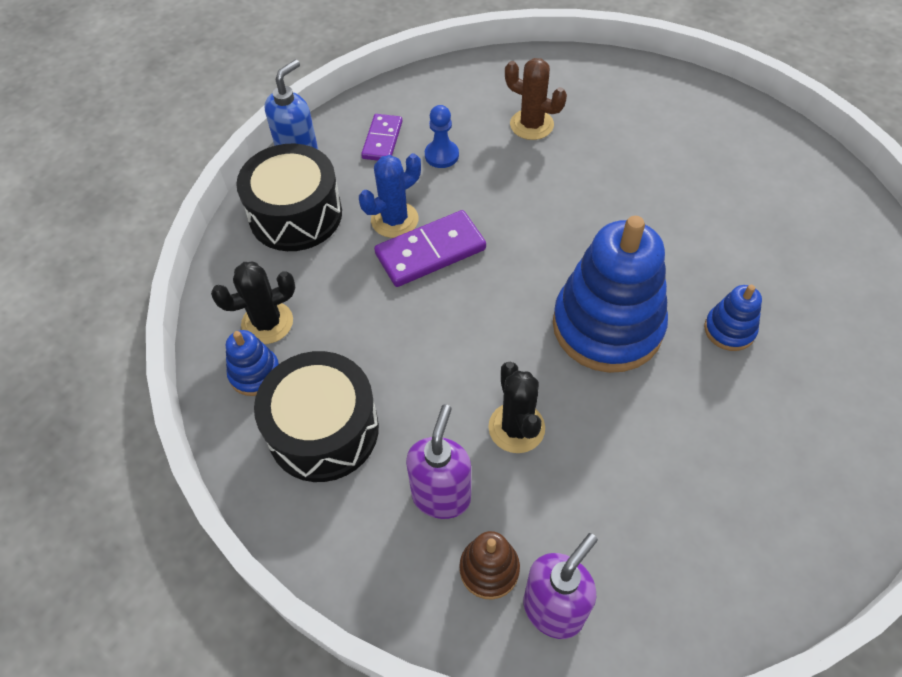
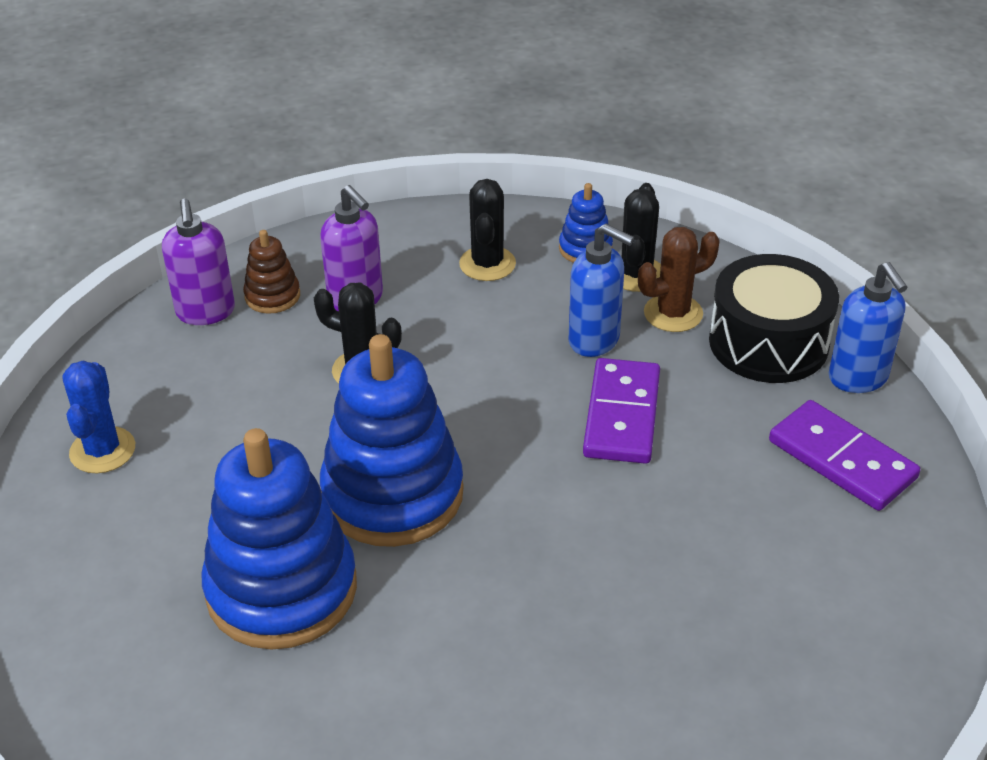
camera: 125 degrees right, 15 degrees down
black drum [254,351,379,482] -> black cactus [459,179,516,281]
blue cactus [359,153,421,238] -> blue cactus moved to [63,361,135,473]
purple domino [361,114,403,161] -> purple domino [769,400,920,511], size x1.56
blue pawn [425,105,459,168] -> none
brown cactus [505,58,567,140] -> brown cactus moved to [638,227,720,332]
blue stacking toy [704,285,762,351] -> blue stacking toy [202,428,357,650], size x2.19
none -> blue soap dispenser [568,224,634,357]

